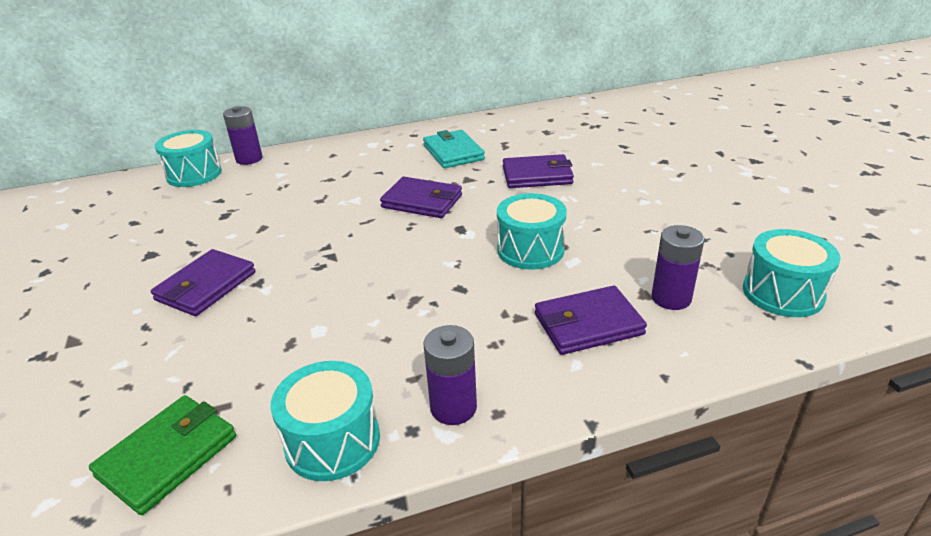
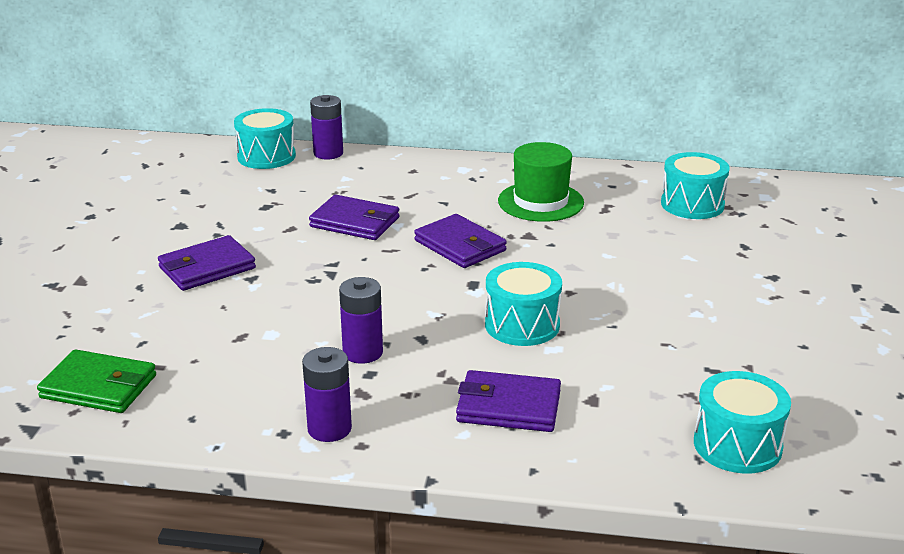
camera: 25 degrees right, 5 degrees down
green wallet [89,395,236,515] -> green wallet turned 45 degrees clockwise [37,349,156,413]
turquoise drum [270,361,380,481] -> turquoise drum moved to [661,152,730,219]
turquoise wallet [423,130,485,168] -> green hat [498,142,584,222]
purple wallet [503,154,574,188] -> purple wallet moved to [309,195,400,240]
purple battery [651,225,704,310] -> purple battery moved to [339,277,383,364]

